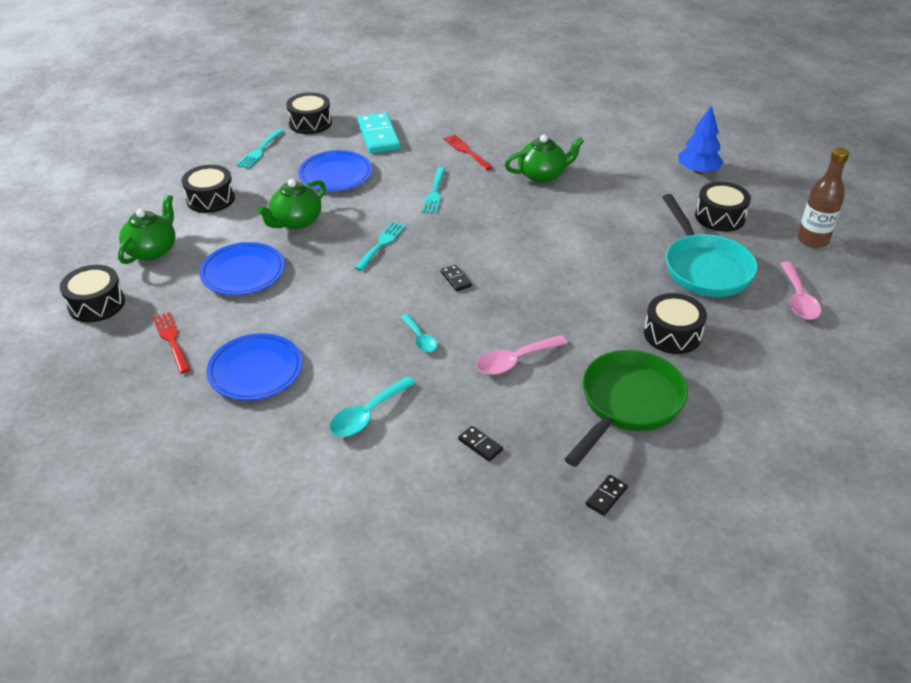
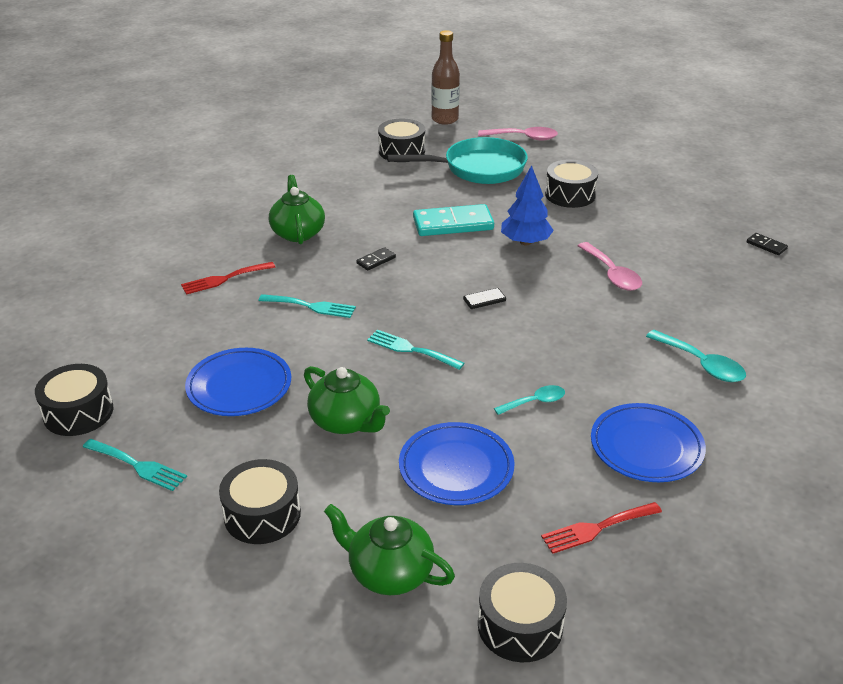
camera: 85 degrees left, 5 degrees down
turquoise domino [358,112,400,153] -> turquoise domino moved to [413,204,494,236]
turquoise spoon [401,314,437,352] -> turquoise spoon moved to [494,385,565,415]
black domino [458,426,503,461] -> black domino moved to [356,247,396,271]
green pan [565,350,688,467] -> none
blue tree [678,105,724,174] -> blue tree moved to [501,165,554,245]

